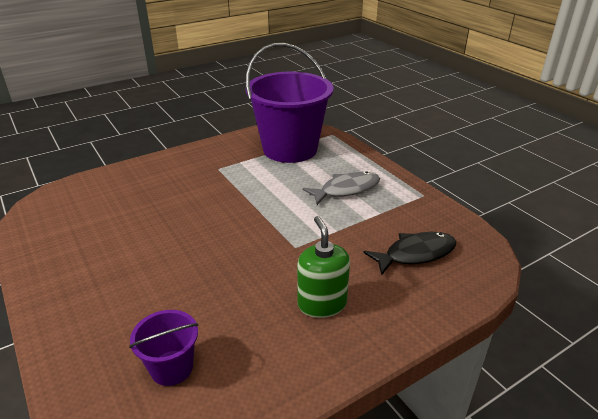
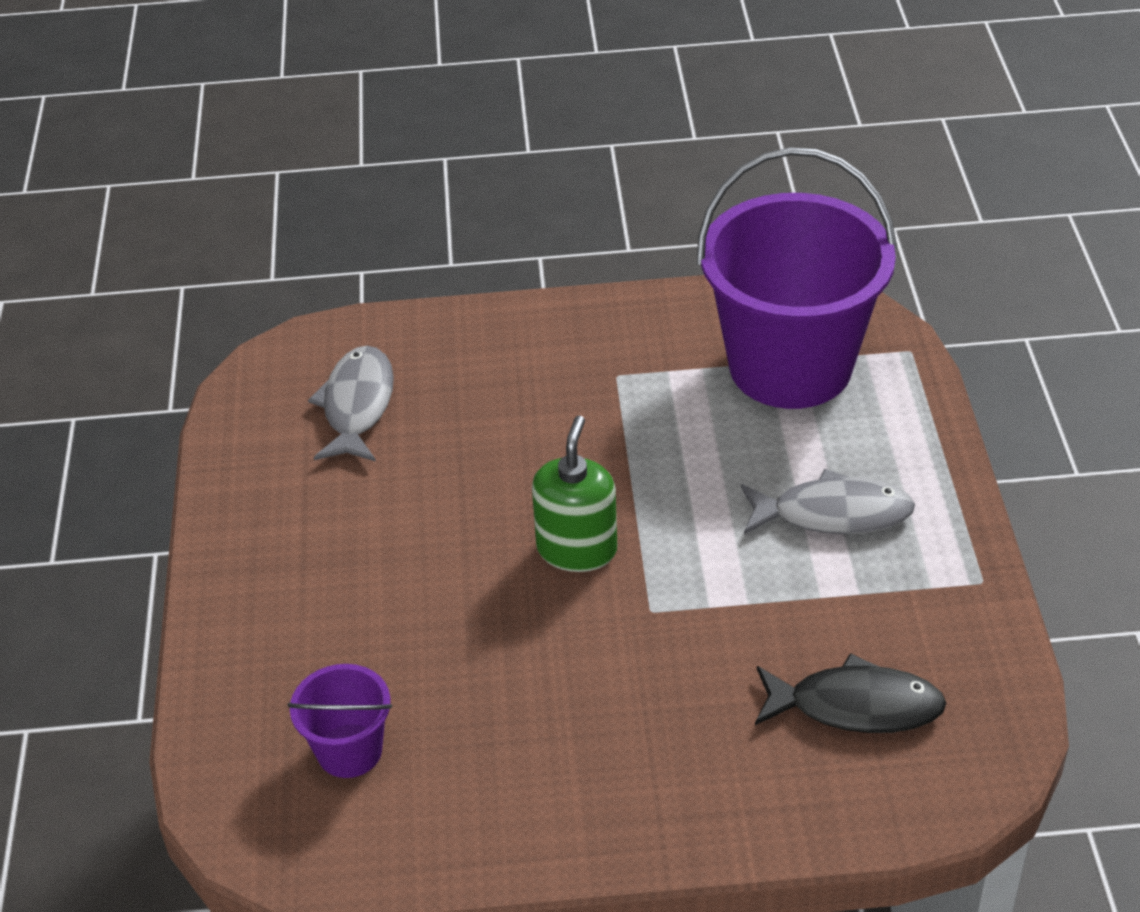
camera: 30 degrees right, 10 degrees up
green soap dispenser [297,216,350,318] -> green soap dispenser moved to [532,415,617,572]
none -> grey fish [308,346,394,462]

